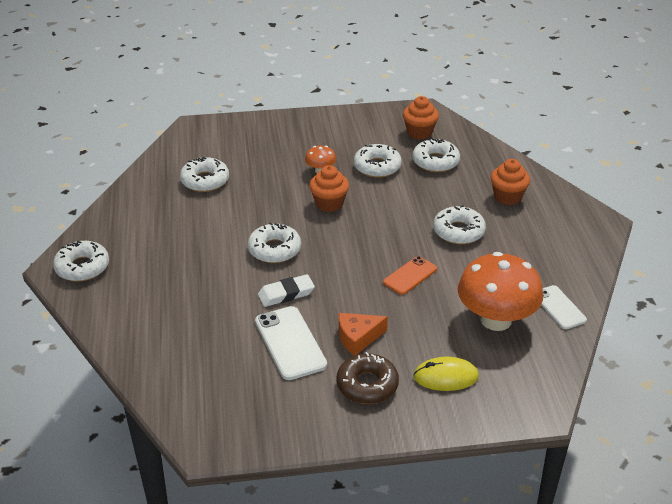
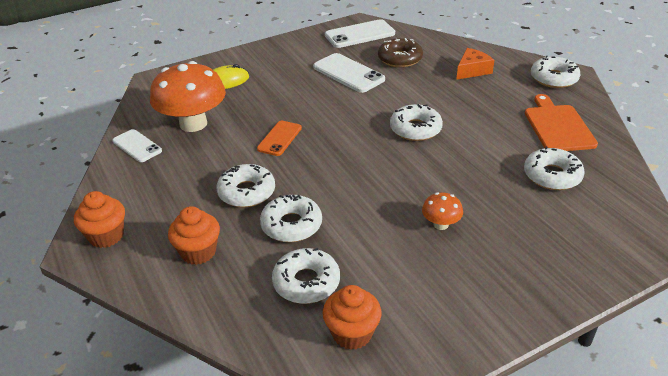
camera: 160 degrees right, 0 degrees up
white eraser [258,274,315,307] -> none
orange cupcake [309,165,349,212] -> orange cupcake moved to [74,191,125,248]
brown donut [336,352,399,404] -> brown donut moved to [378,38,423,68]
orange cheese [339,313,388,356] -> orange cheese moved to [456,48,494,80]
white donut [354,144,402,178] -> white donut moved to [260,195,322,242]
none -> white phone [325,19,395,48]
none -> orange cutting board [525,94,598,151]

